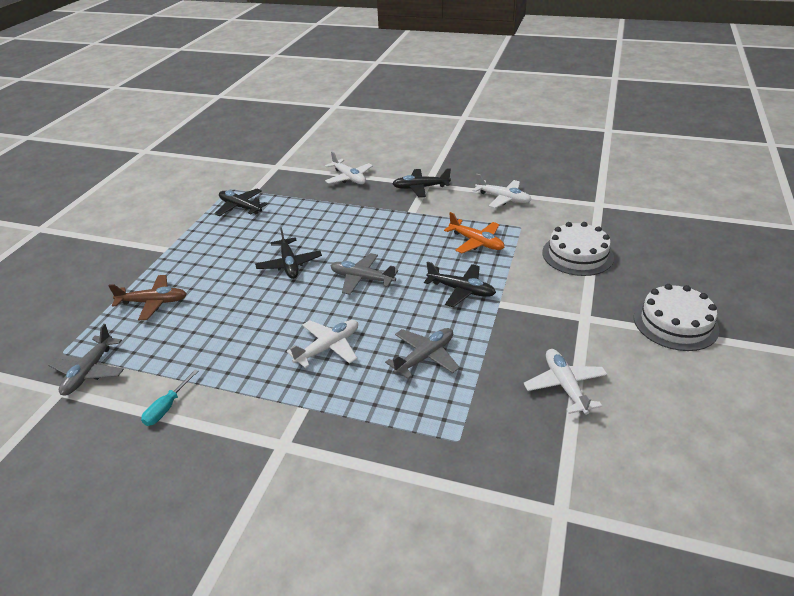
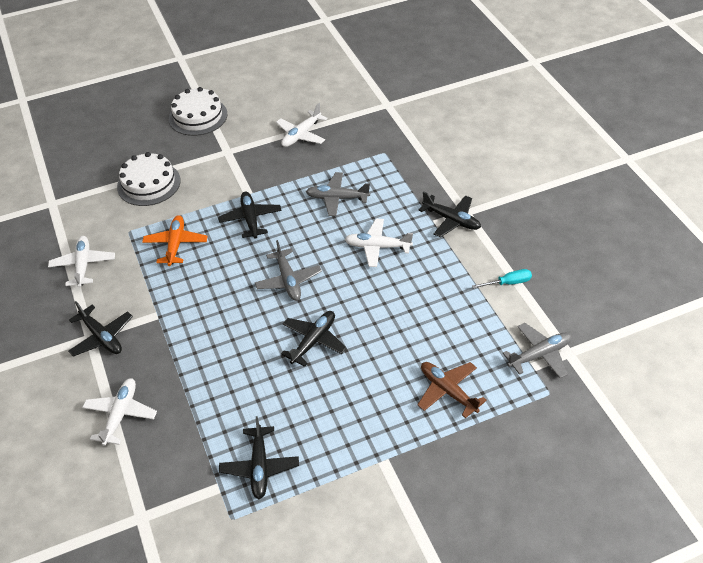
camera: 130 degrees left, 10 degrees up
none -> black plane [418,191,481,237]

